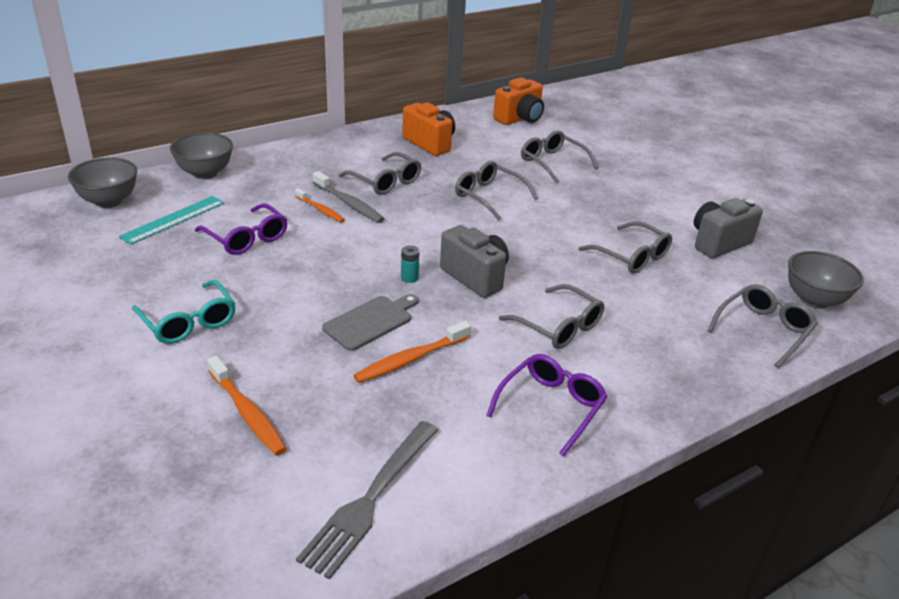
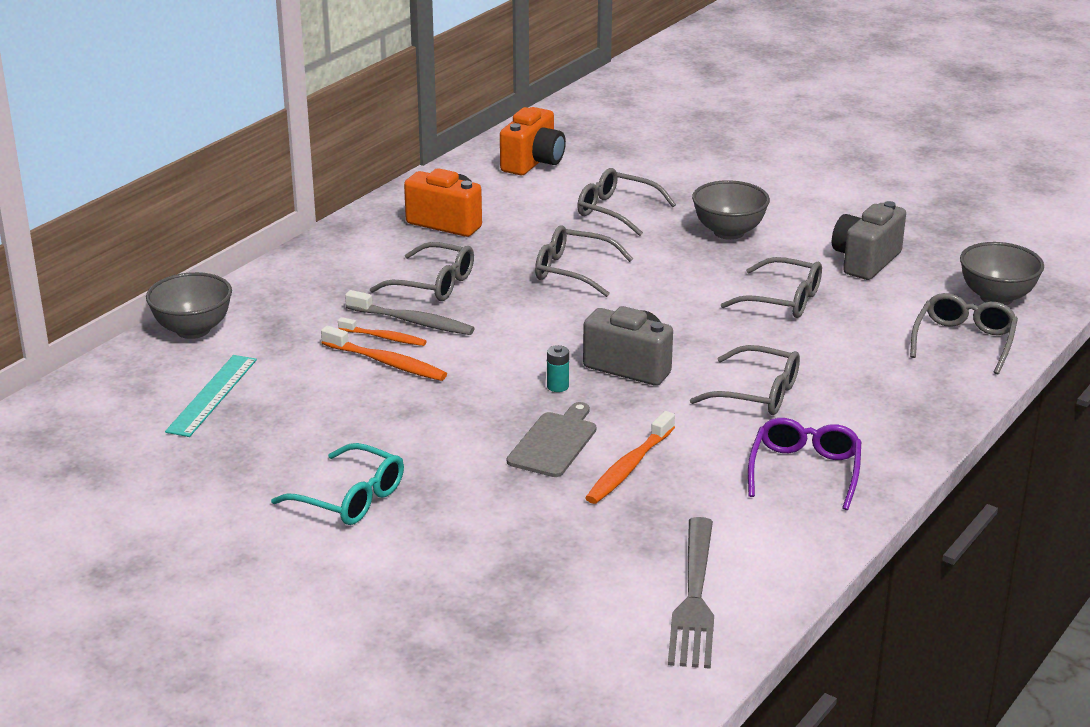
camera: 20 degrees left, 5 degrees down
grey bowl [68,158,137,208] -> grey bowl moved to [692,180,770,240]
purple glasses [195,203,287,255] -> none
orange toothbrush [207,356,287,456] -> orange toothbrush moved to [321,326,447,381]

